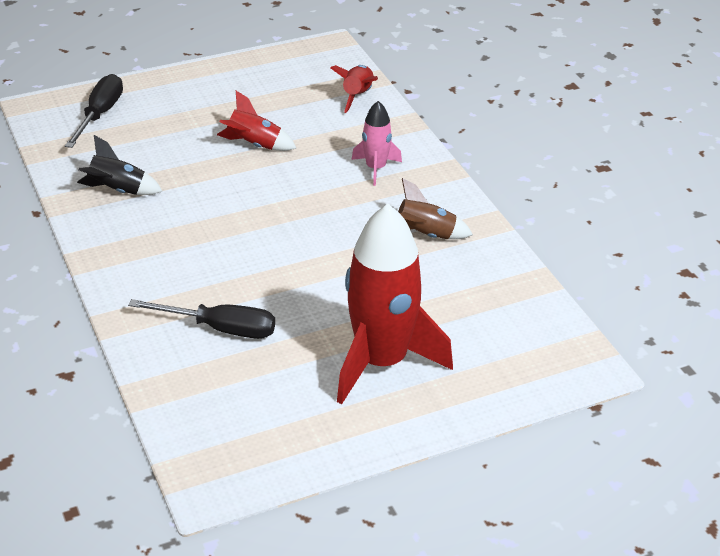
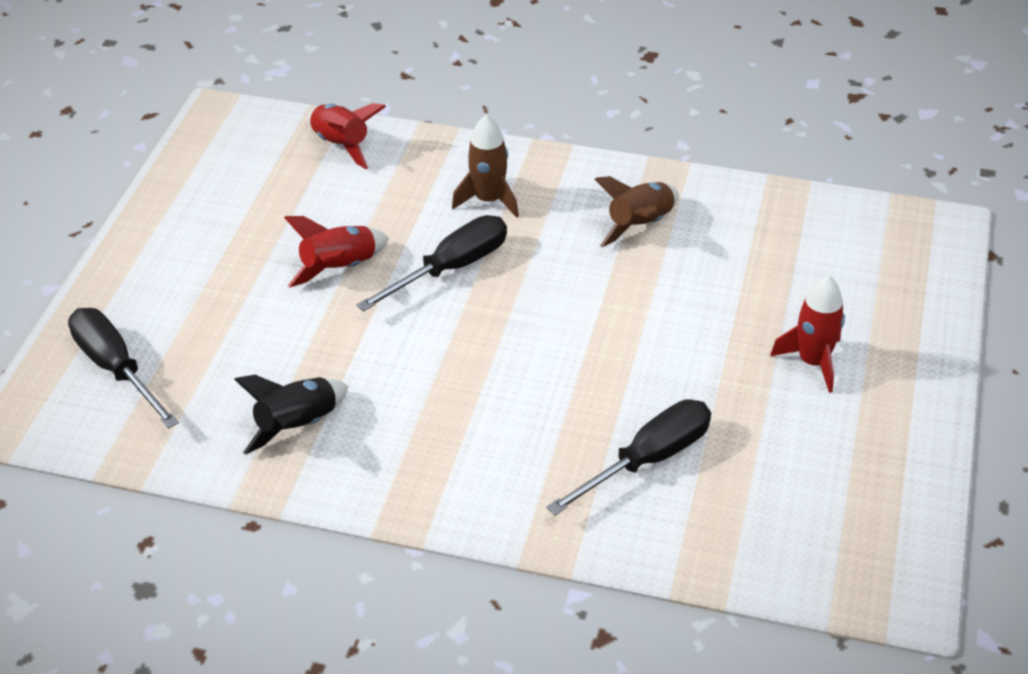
camera: 50 degrees left, 5 degrees up
red rocket [337,204,453,404] -> red rocket [770,275,845,393], size x0.48
pink rocket [352,101,402,186] -> brown rocket [452,115,519,218]
none -> black screwdriver [357,215,507,312]

